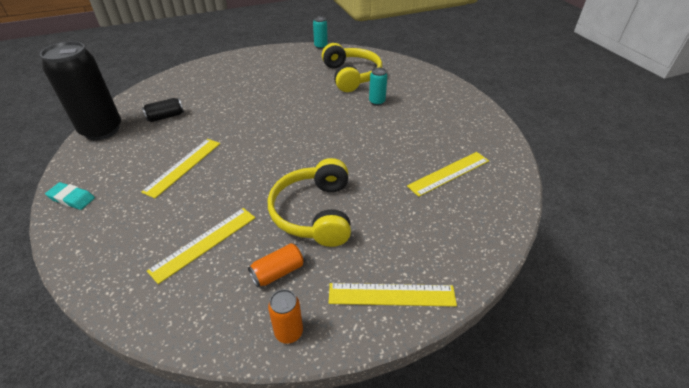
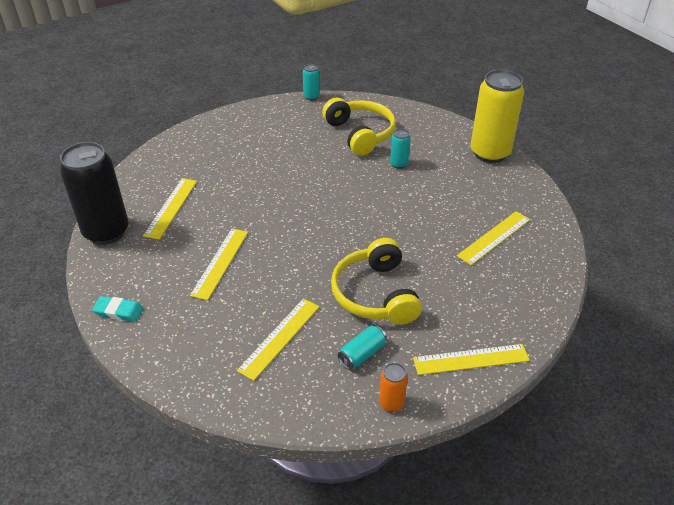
camera: 10 degrees left, 0 degrees up
black can [142,98,184,122] -> yellow ruler [143,178,197,240]
orange can [248,243,306,287] -> turquoise can [338,325,387,370]
none -> yellow can [470,69,524,163]

